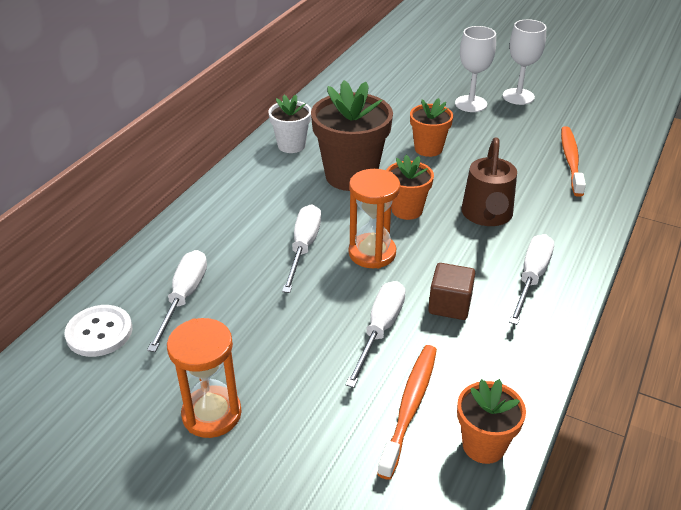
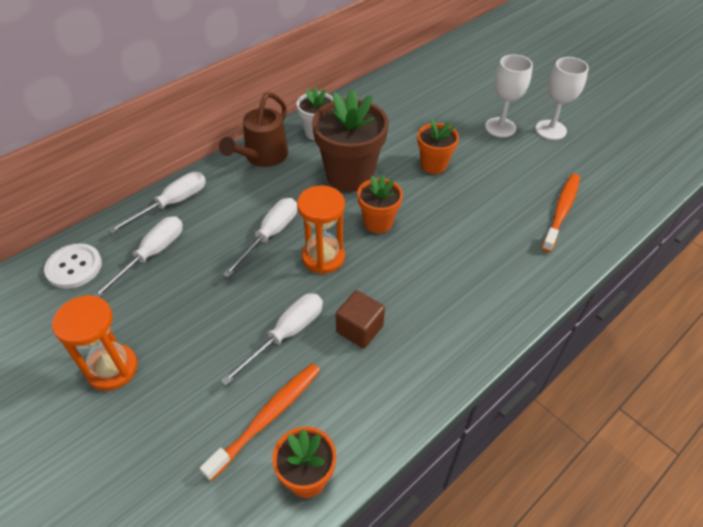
camera: 20 degrees right, 10 degrees up
brown watering can [461,138,517,226] -> brown watering can moved to [219,92,288,167]
white screwdriver [509,234,554,325] -> white screwdriver moved to [108,172,206,234]

